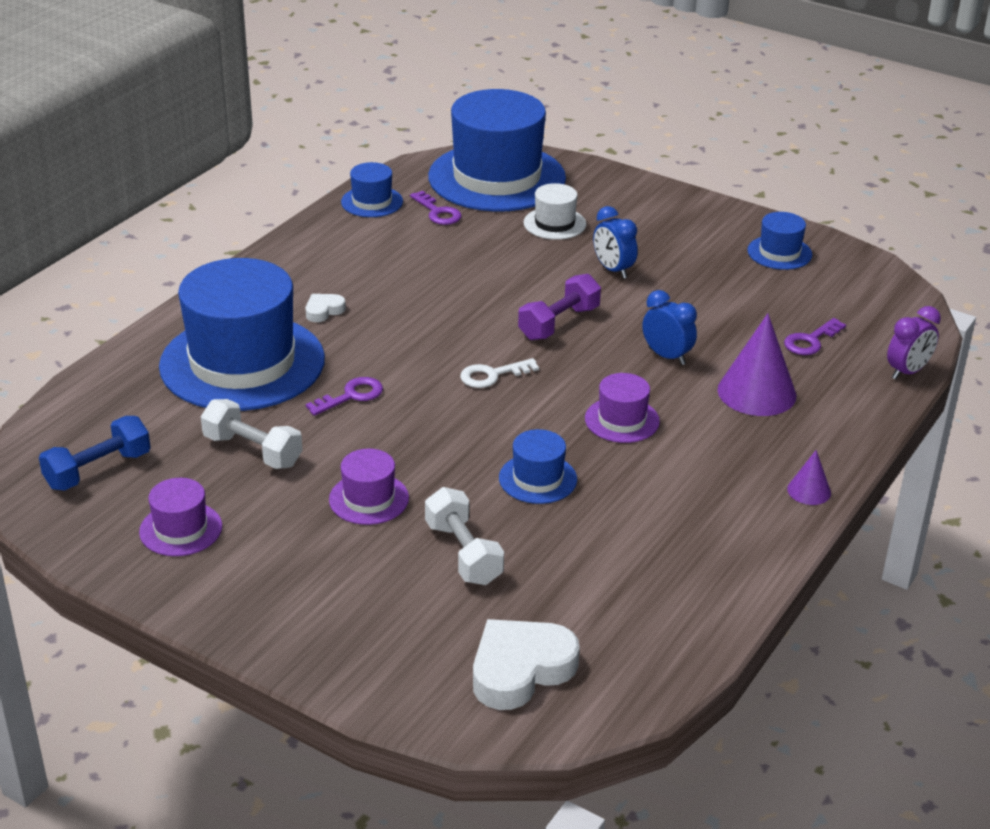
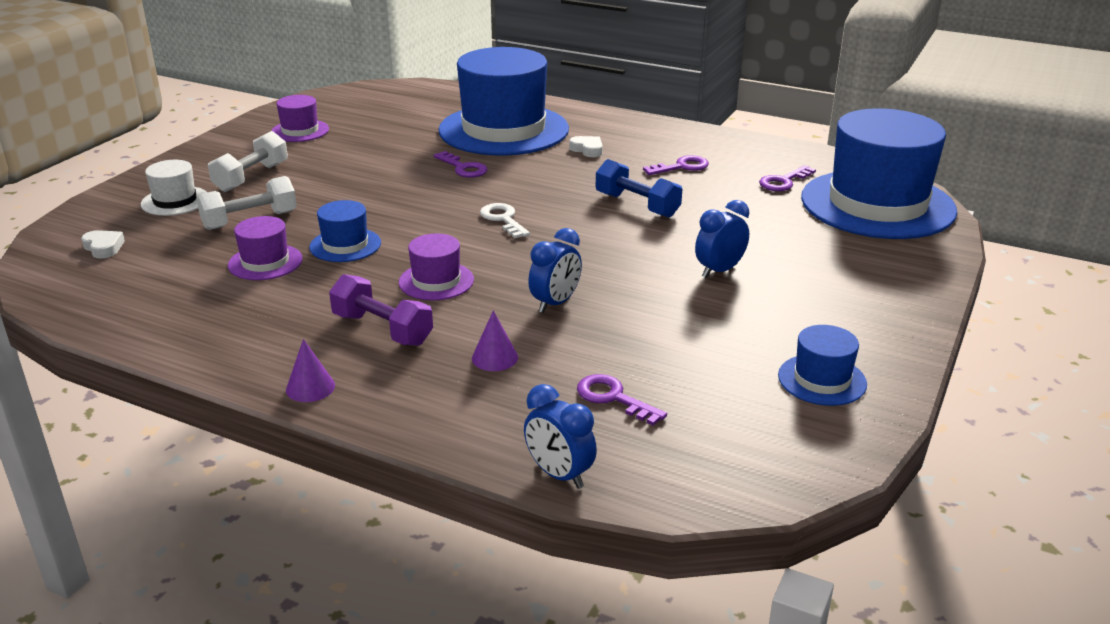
camera: 85 degrees right, 5 degrees down
blue dumbbell [39,416,151,491] -> blue dumbbell moved to [596,159,682,218]
white dumbbell [201,399,303,469] -> white dumbbell moved to [208,131,288,192]
purple hat [329,449,409,525] -> purple hat moved to [228,216,303,280]
blue hat [341,162,403,217] -> none
white heart [473,619,580,710] -> white heart [81,230,125,259], size x0.49
purple dumbbell [518,274,601,340] -> purple dumbbell moved to [329,274,433,346]
white hat [523,183,586,240] -> white hat moved to [141,160,207,216]
purple cone [717,313,796,416] -> purple cone [472,310,518,371], size x0.51
purple clock [887,306,941,380] -> blue clock [524,384,597,489]
none -> purple key [643,155,709,175]

